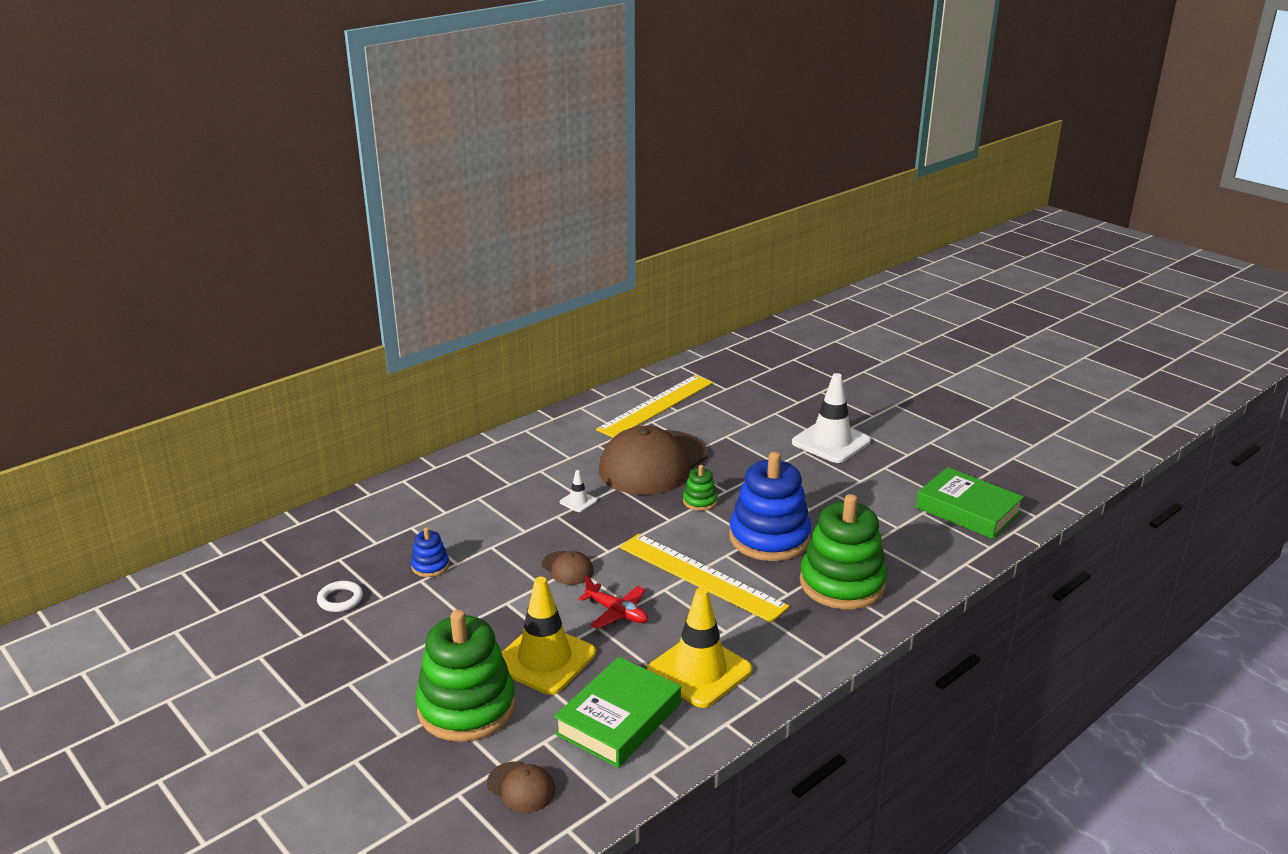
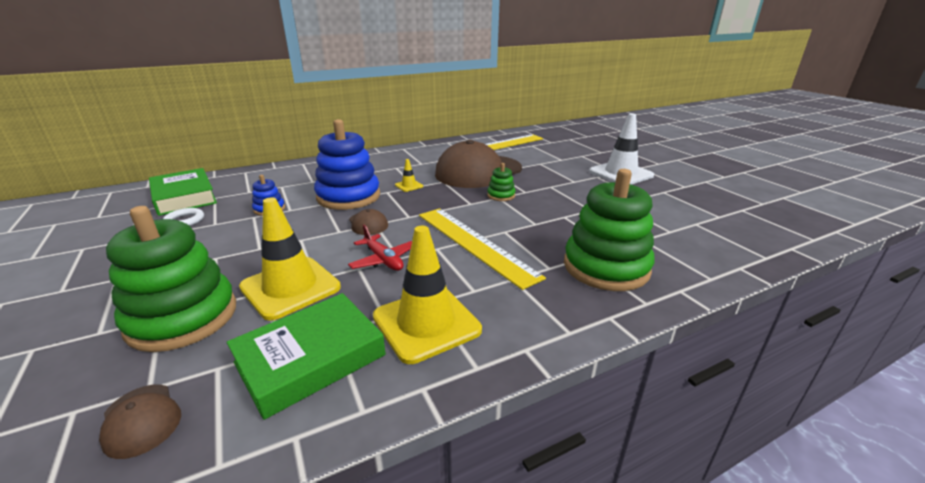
camera: 15 degrees right, 0 degrees up
white traffic cone [560,470,597,512] -> yellow traffic cone [395,159,423,192]
blue stacking toy [729,452,811,561] -> blue stacking toy moved to [314,119,380,210]
green book [916,467,1024,539] -> green book moved to [149,168,217,216]

